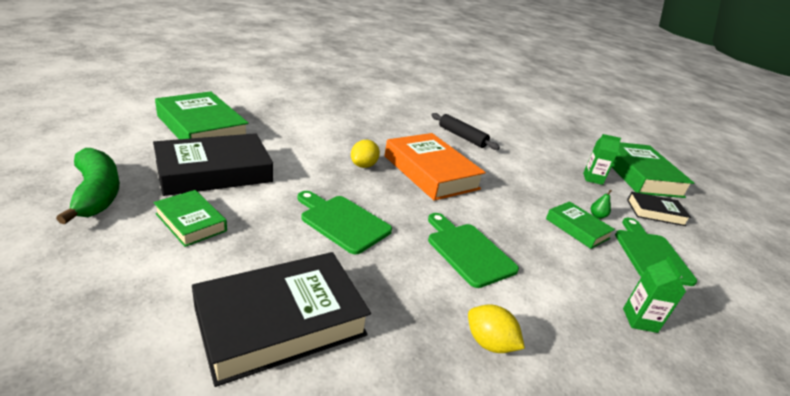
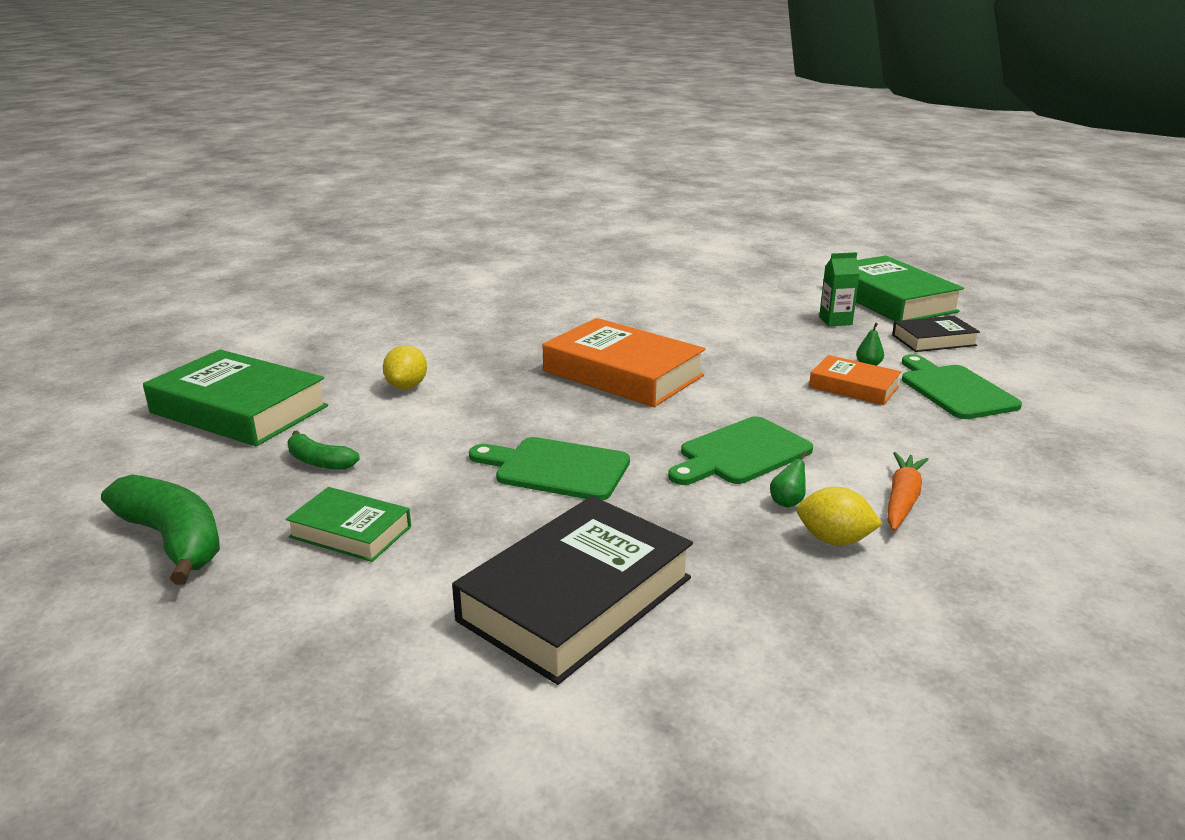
camera: 15 degrees left, 5 degrees down
black book [153,133,273,196] -> green banana [287,430,360,470]
yellow lemon [351,140,380,168] -> yellow lemon moved to [383,345,427,389]
green cutting board [428,213,519,288] -> green cutting board turned 75 degrees counterclockwise [668,416,813,485]
black rolling pin [431,113,500,150] -> none
green book [546,201,615,249] -> orange book [809,355,901,405]
green carton [623,256,686,333] -> none
none -> green pear [770,451,807,507]
none -> orange carrot [887,452,929,531]

